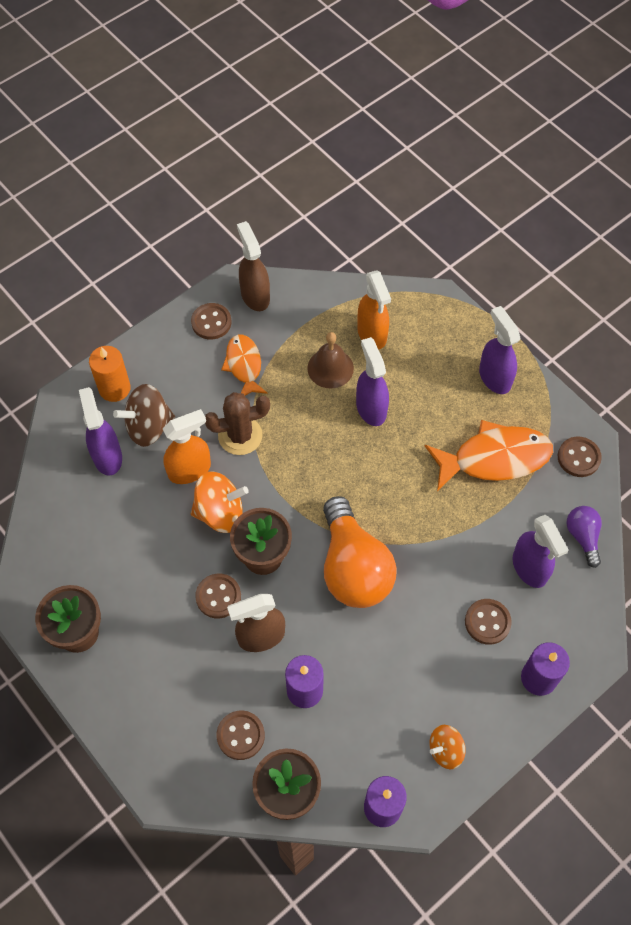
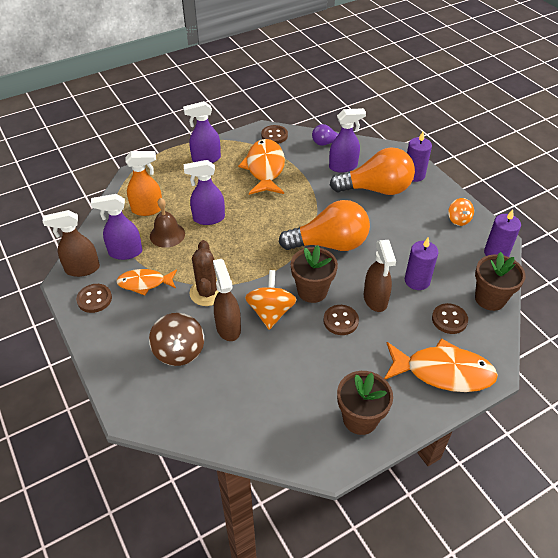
camera: 80 degrees left, 15 degrees down
purple spray bottle [79,387,122,476] -> purple spray bottle moved to [91,194,142,260]
orange candle [89,346,131,402] -> none
orange spray bottle [163,409,211,484] -> brown spray bottle [213,259,241,341]
brown button [465,599,512,645] -> orange light bulb [330,148,415,195]
none -> orange fish [384,338,498,392]

